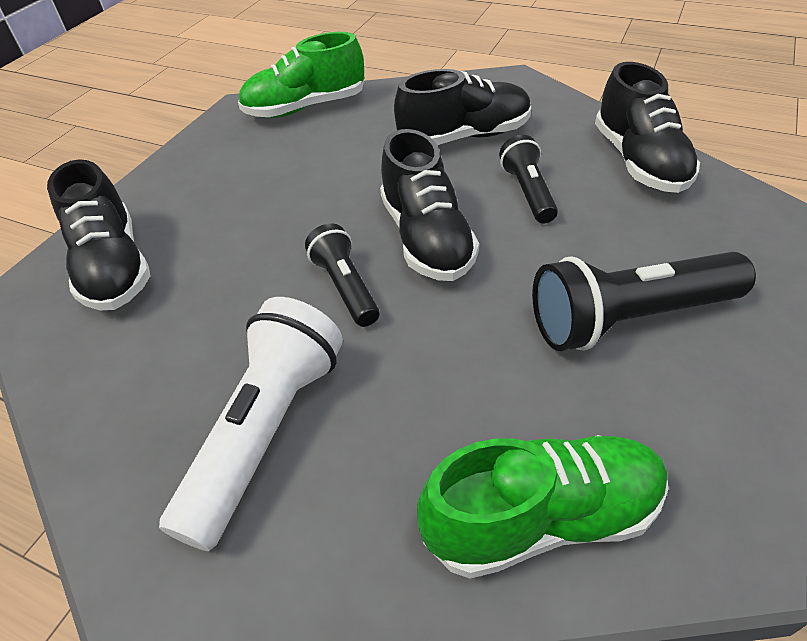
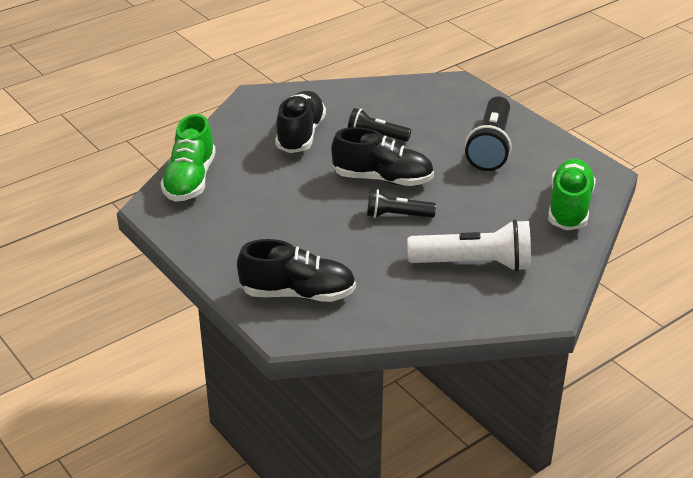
camera: 65 degrees left, 10 degrees down
white flashlight [159,297,343,551] -> white flashlight turned 135 degrees clockwise [407,219,531,272]
black shoe [595,62,700,193] -> none

